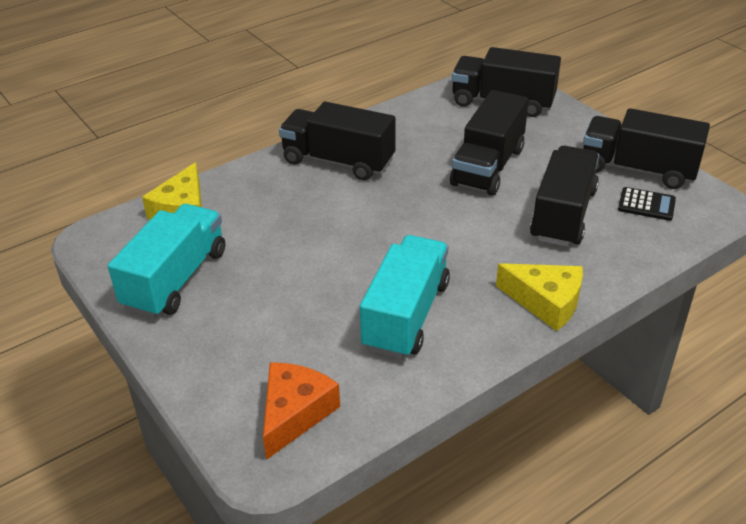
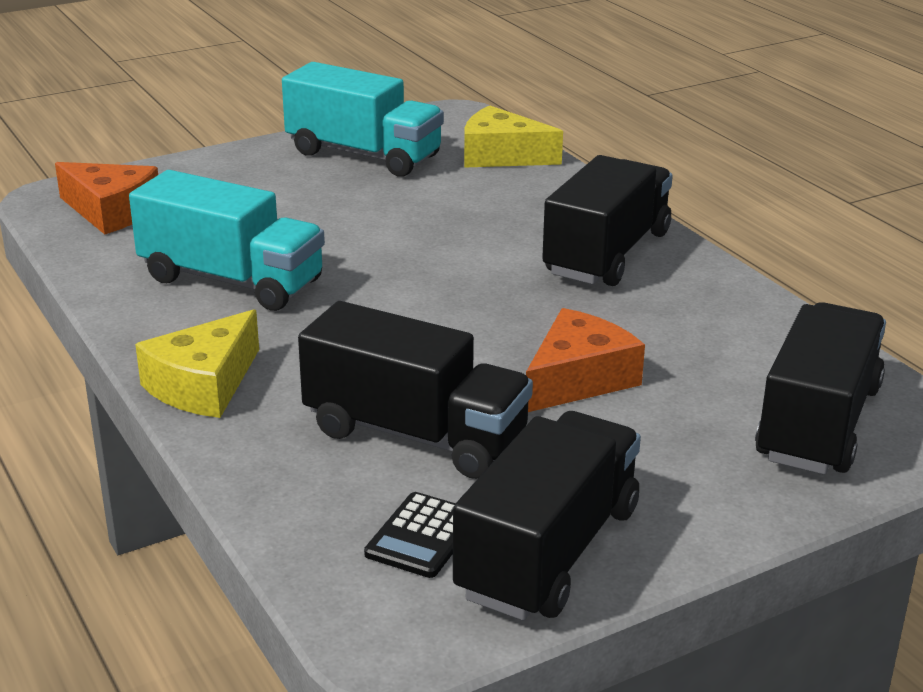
camera: 95 degrees right, 10 degrees down
black truck [450,90,529,196] -> orange cheese [526,308,645,412]

